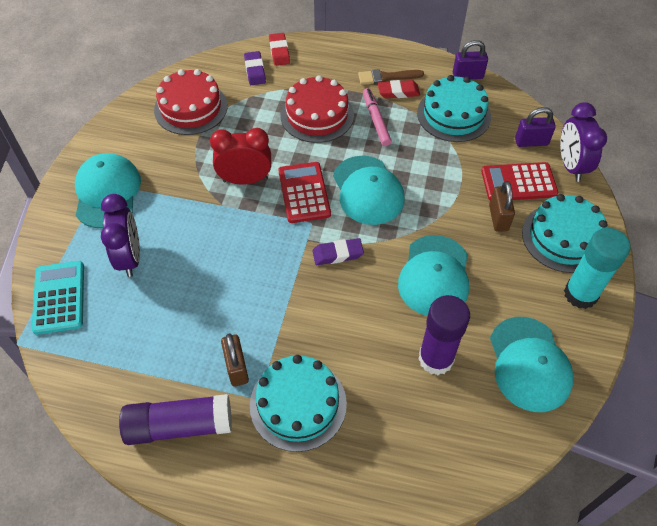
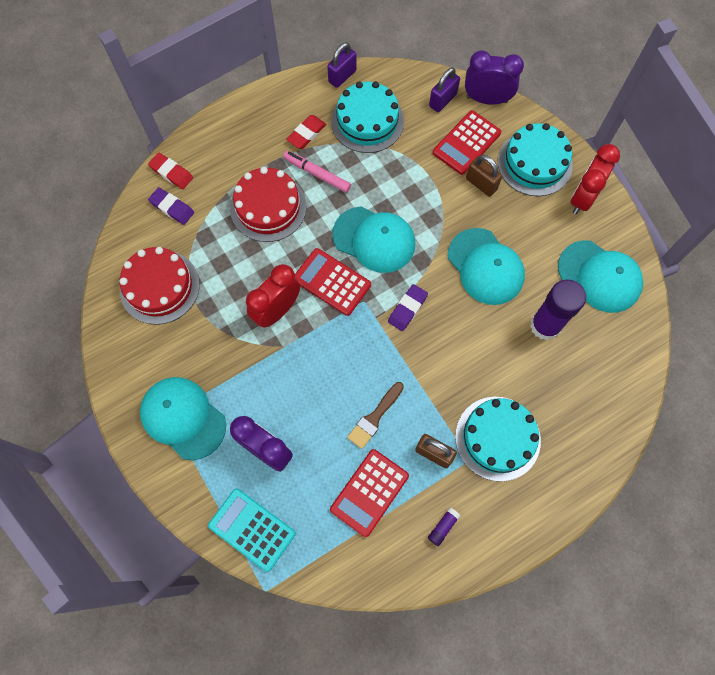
camera: 45 degrees left, 15 degrees up
purple glue stick [119,394,232,445] -> purple glue stick [428,507,461,546], size x0.41
brown brush [358,69,424,85] -> brown brush moved to [347,382,404,449]
purple clock [560,102,607,182] -> purple clock turned 150 degrees clockwise [465,50,524,105]
turquoise glue stick [564,228,631,309] -> red clock [570,144,620,214]
none -> red calculator [330,449,409,537]

